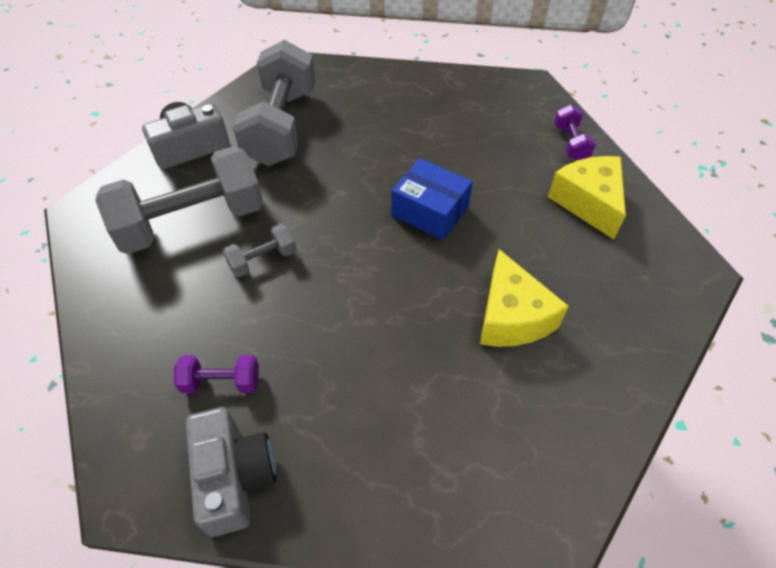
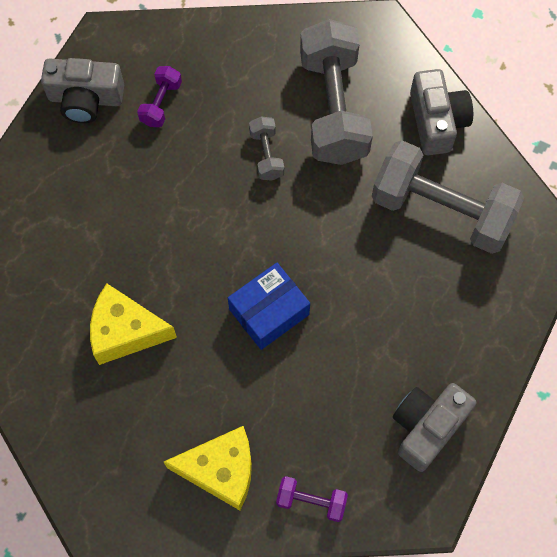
camera: 110 degrees right, 15 degrees up
none -> grey camera [393,383,477,472]

